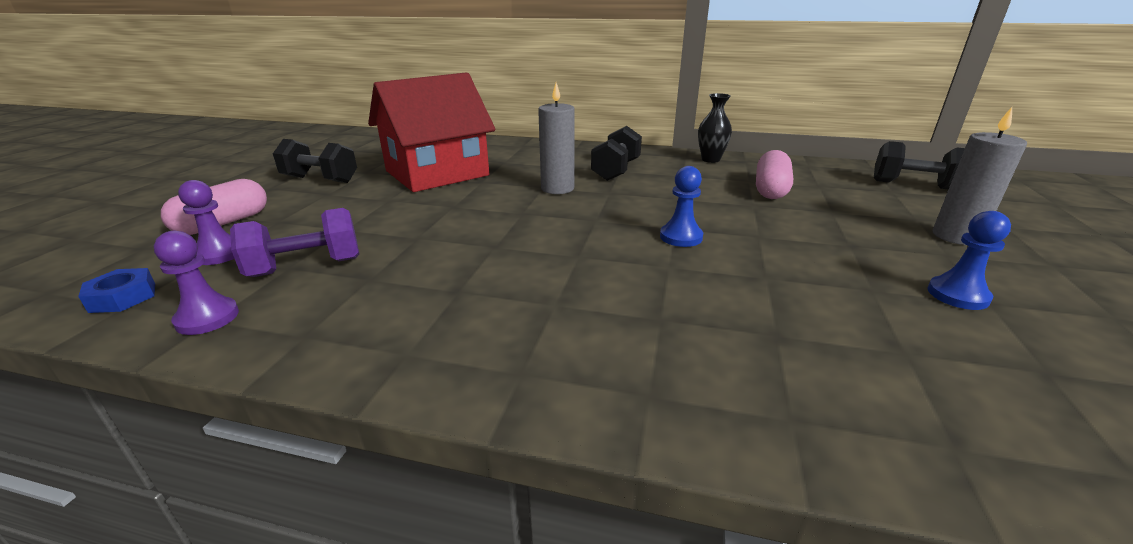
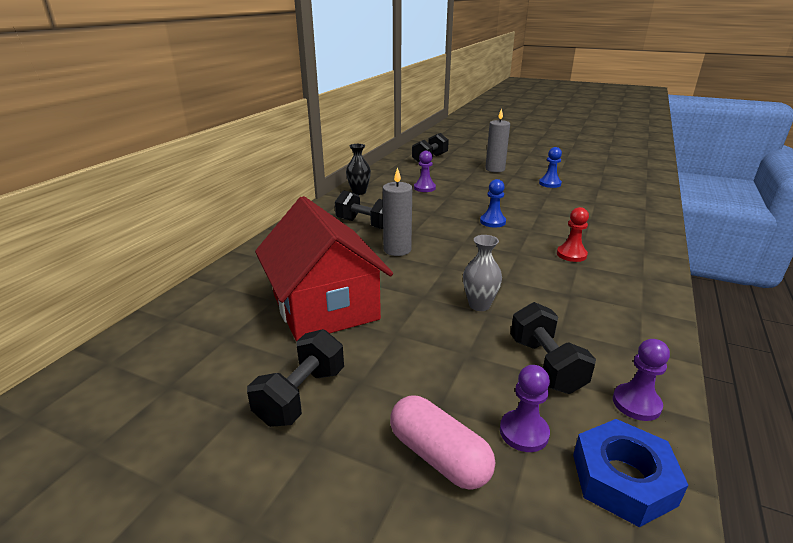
camera: 80 degrees left, 0 degrees up
blue nut [78,268,155,313] -> blue nut [573,419,688,527], size x1.63
purple dumbbell [230,208,359,277] -> black dumbbell [511,302,596,394]
pink capsule [756,150,793,199] -> purple pawn [414,151,436,192]
none -> grey vase [463,235,502,311]
none -> red pawn [557,207,589,262]

